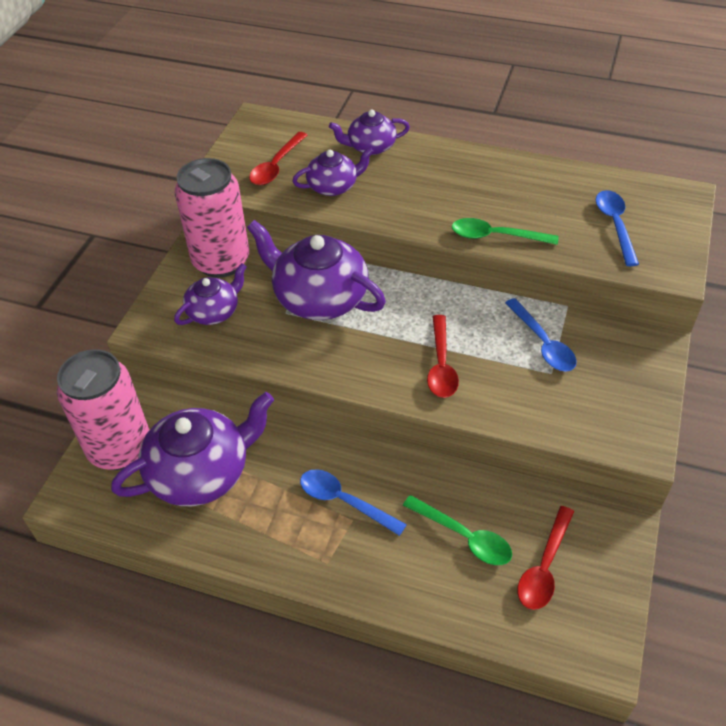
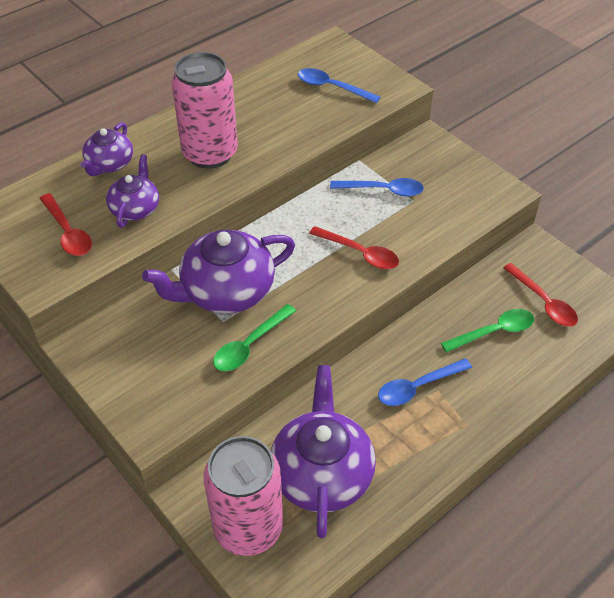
camera: 60 degrees left, 0 degrees up
pink can [174,158,249,278] -> pink can moved to [171,52,238,169]
purple teapot [174,263,247,325] -> none
green spoon [452,218,558,245] -> green spoon moved to [213,304,296,371]

